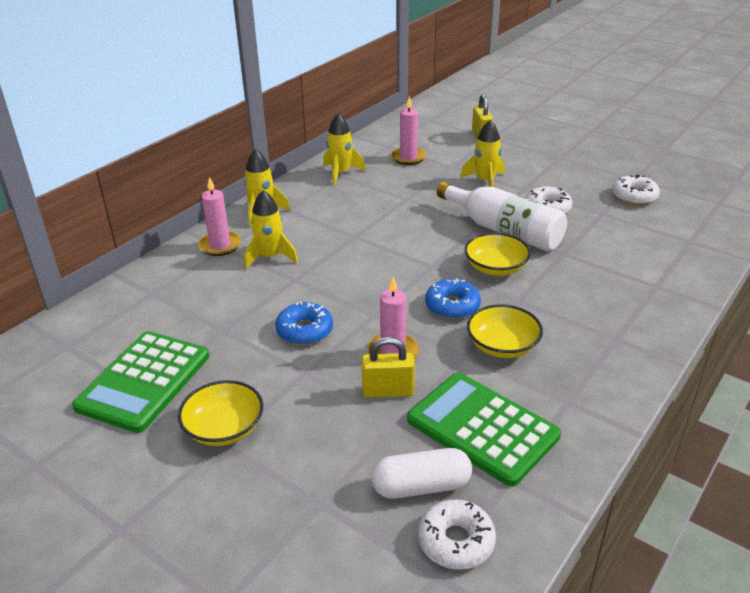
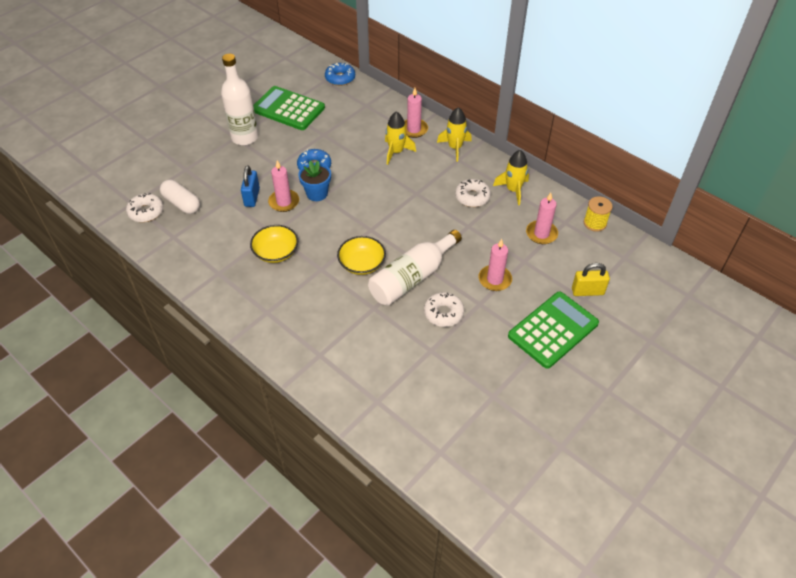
camera: 95 degrees right, 15 degrees up
yellow bowl [178,380,263,446] -> white bottle [221,54,259,145]
yellow padlock [362,337,415,398] -> blue padlock [241,166,260,207]
white capsule [371,448,472,499] -> white capsule turned 45 degrees counterclockwise [160,180,200,214]
green calculator [407,373,561,487] -> green calculator moved to [508,291,599,369]
blue donut [425,278,481,319] -> blue donut moved to [325,63,355,86]
yellow rocket [460,120,504,187] -> pink candle [479,239,512,291]
white donut [612,174,660,205] -> white donut moved to [455,179,491,207]
none -> blue flower pot [298,161,331,201]
none -> yellow spool [584,196,613,232]

